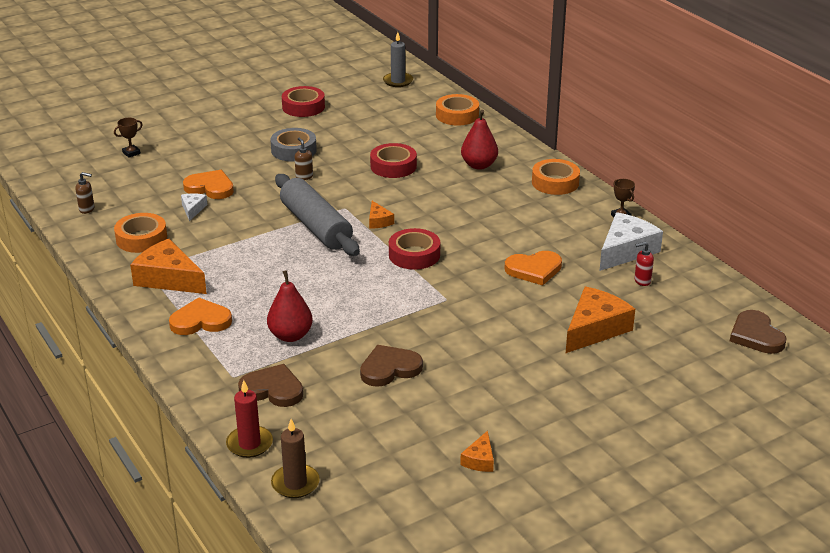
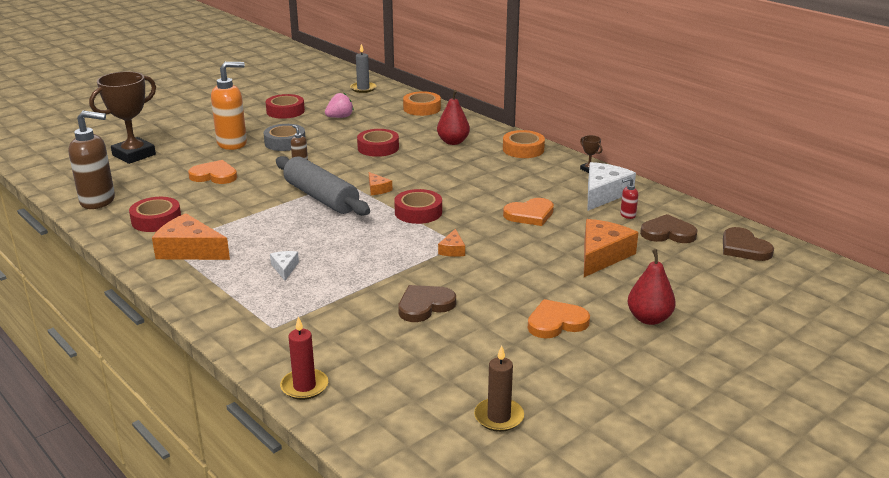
camera: 10 degrees left, 5 degrees down
brown soap dispenser [75,172,95,214] -> brown soap dispenser [68,110,115,209], size x2.36
brown trophy [114,118,143,158] -> brown trophy [89,71,156,164], size x2.46
orange tape [114,213,167,253] -> red tape [129,197,181,232]
orange heart [169,297,232,335] -> orange heart moved to [528,299,590,339]
white cheese [181,193,207,221] -> white cheese moved to [270,251,299,281]
brown heart [238,364,303,407] -> brown heart moved to [640,214,698,243]
red pear [267,270,313,342] -> red pear moved to [628,249,676,325]
brown candle [271,419,320,498] -> brown candle moved to [474,345,524,432]
orange cheese [460,430,494,472] -> orange cheese moved to [438,229,465,257]
none -> orange soap dispenser [211,62,247,150]
none -> pink strawberry [325,93,354,118]

